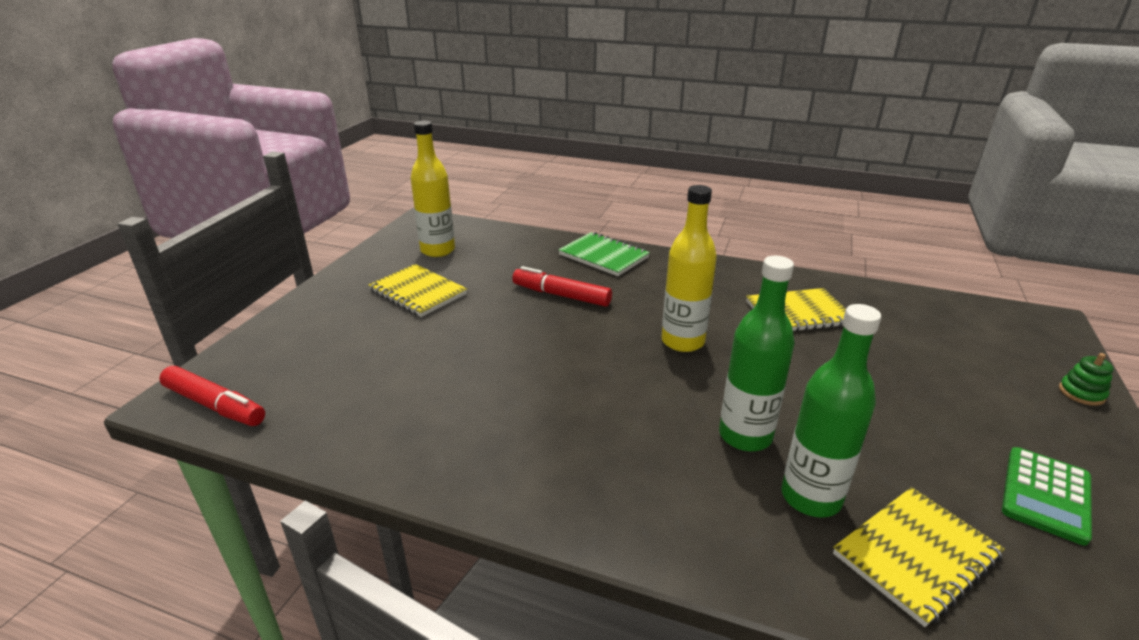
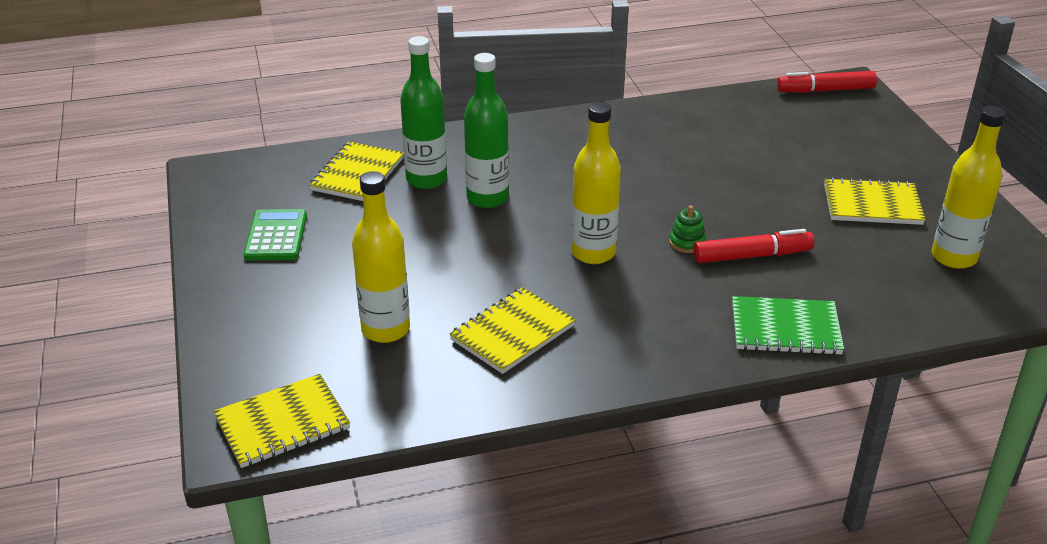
camera: 145 degrees right, 5 degrees up
green stacking toy [1059,353,1114,406] -> green stacking toy moved to [669,205,706,253]
none -> yellow notebook [214,374,350,468]
none -> yellow bottle [352,171,410,343]

